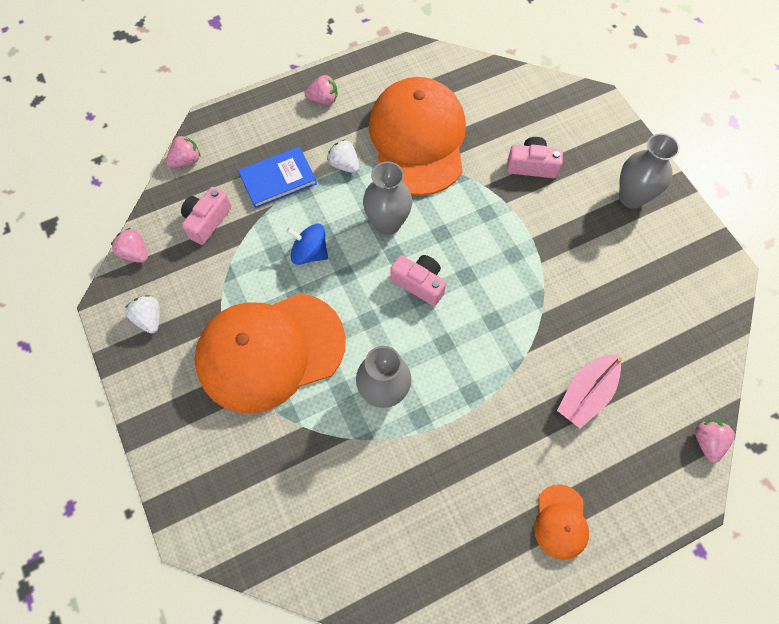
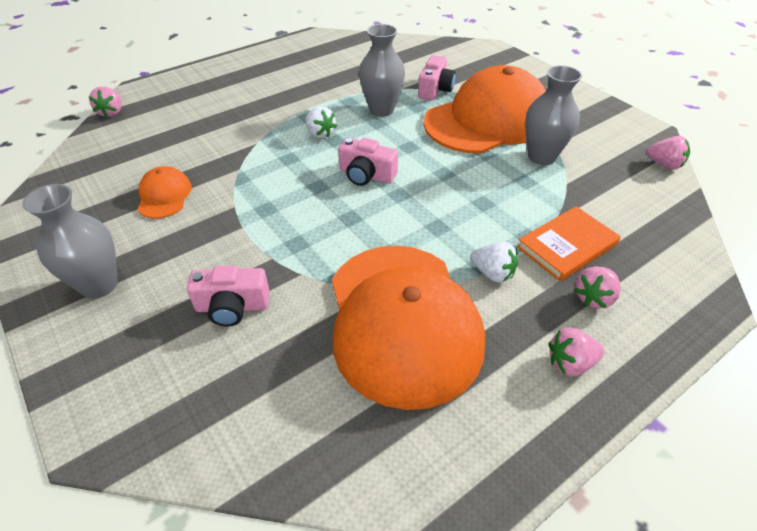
camera: 170 degrees right, 20 degrees down
white strawberry [125,295,160,333] -> white strawberry moved to [305,106,337,139]
pink strawberry [166,135,200,168] -> pink strawberry moved to [574,266,621,308]
pink camera [181,187,232,245] -> pink camera moved to [418,55,456,100]
blue book [238,147,317,209] -> orange book [517,206,621,281]
blue spinning top [286,224,328,265] -> none
grey vase [363,162,412,235] -> grey vase moved to [525,65,582,165]
orange cap [534,484,589,560] -> orange cap moved to [138,166,192,219]
pink boat [557,354,622,428] -> none

